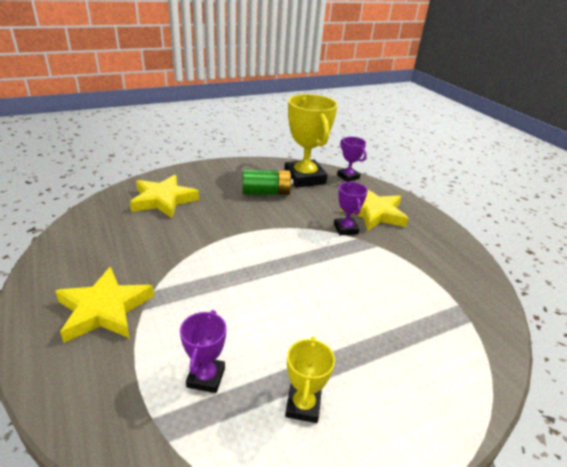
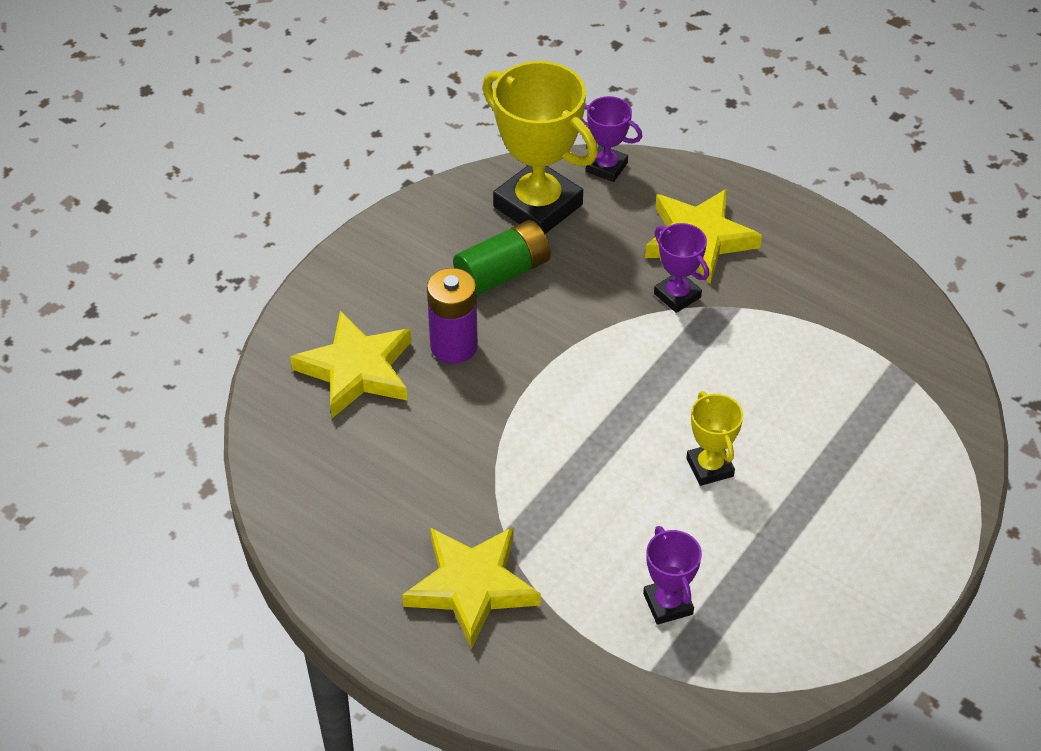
camera: 25 degrees left, 15 degrees up
yellow trophy [285,336,335,423] -> yellow trophy moved to [686,391,743,486]
none -> purple battery [427,268,478,364]

